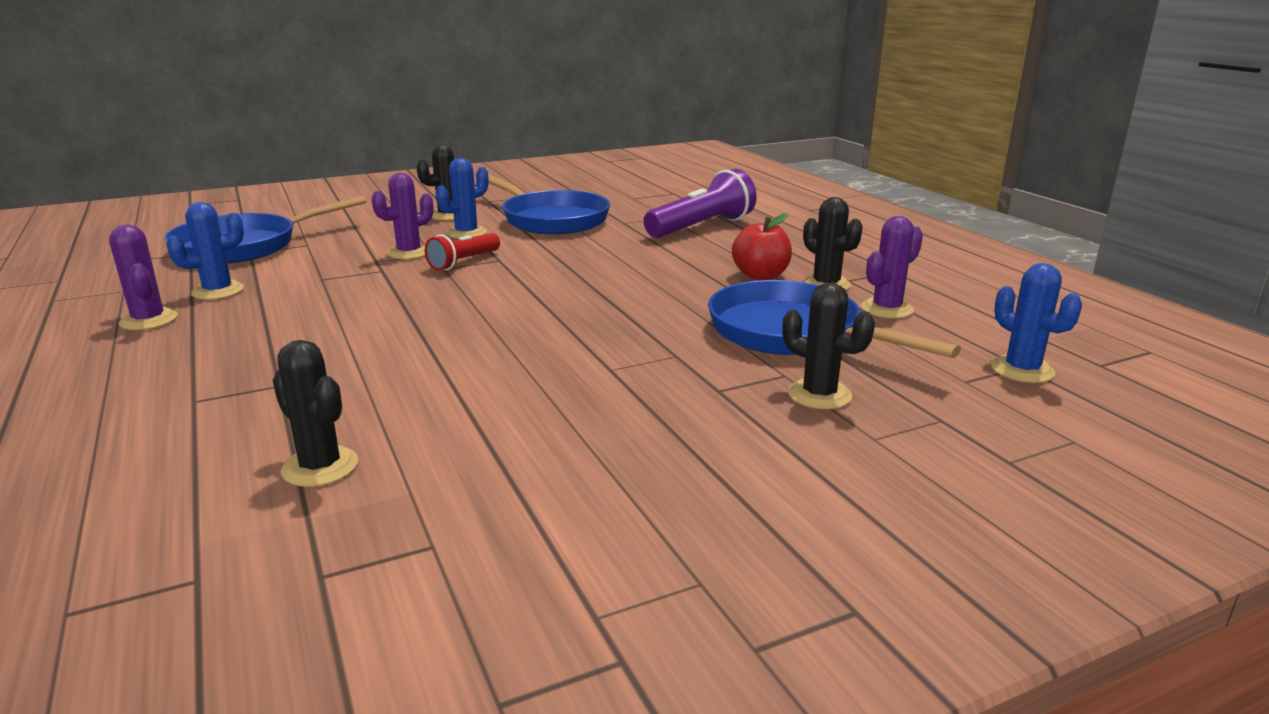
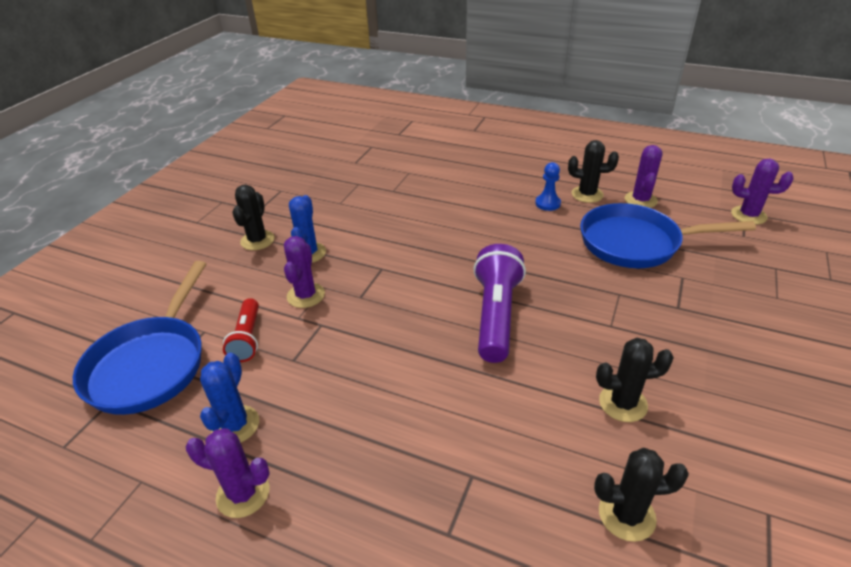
camera: 40 degrees left, 15 degrees up
red flashlight [425,233,500,271] -> red flashlight moved to [223,298,259,362]
blue pan [488,174,610,235] -> none
purple flashlight [644,169,757,238] -> purple flashlight moved to [473,244,526,363]
red apple [732,213,792,280] -> blue pawn [535,162,561,211]
black cactus [782,283,875,409] -> black cactus moved to [596,338,674,422]
blue cactus [991,263,1082,383] -> purple cactus [731,159,794,225]

